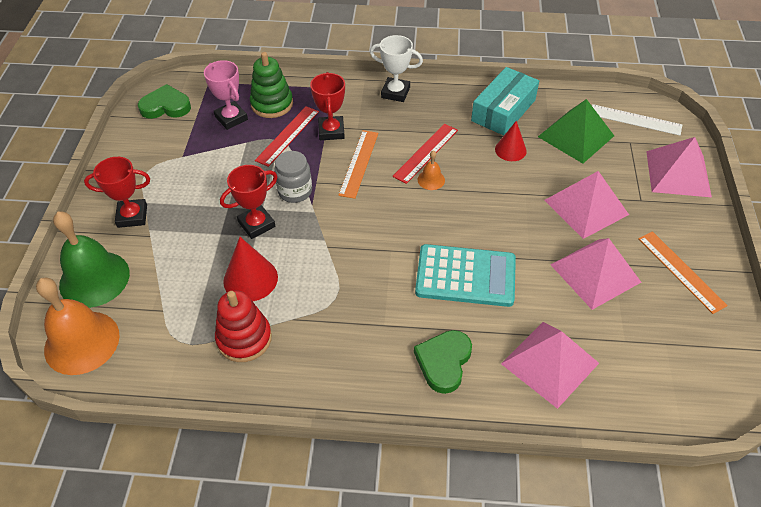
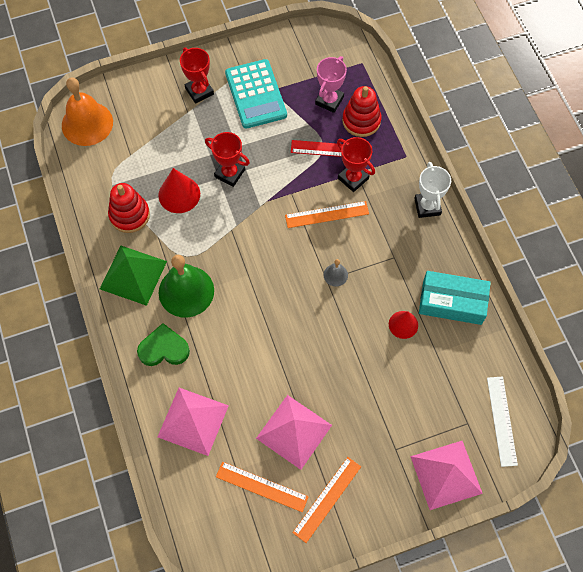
camera: 65 degrees right, 15 degrees up
green bell [53,212,130,308] -> green bell moved to [159,255,214,318]
green heart [138,84,191,119] -> none
green stacking toy [250,52,293,118] -> red stacking toy [342,86,381,137]
grey jar [274,151,312,203] -> none
red trophy [310,72,345,140] -> red trophy turned 75 degrees clockwise [337,137,375,192]
red ruler [393,124,458,184] -> none
turquoise calculator [415,244,516,307] -> turquoise calculator moved to [225,59,287,129]
orange bell [418,150,445,190] -> grey bell [324,259,348,287]
green pyramid [538,99,614,164] -> green pyramid moved to [100,246,167,306]
pink pyramid [545,171,629,239] -> none
none -> orange ruler [216,462,309,512]

